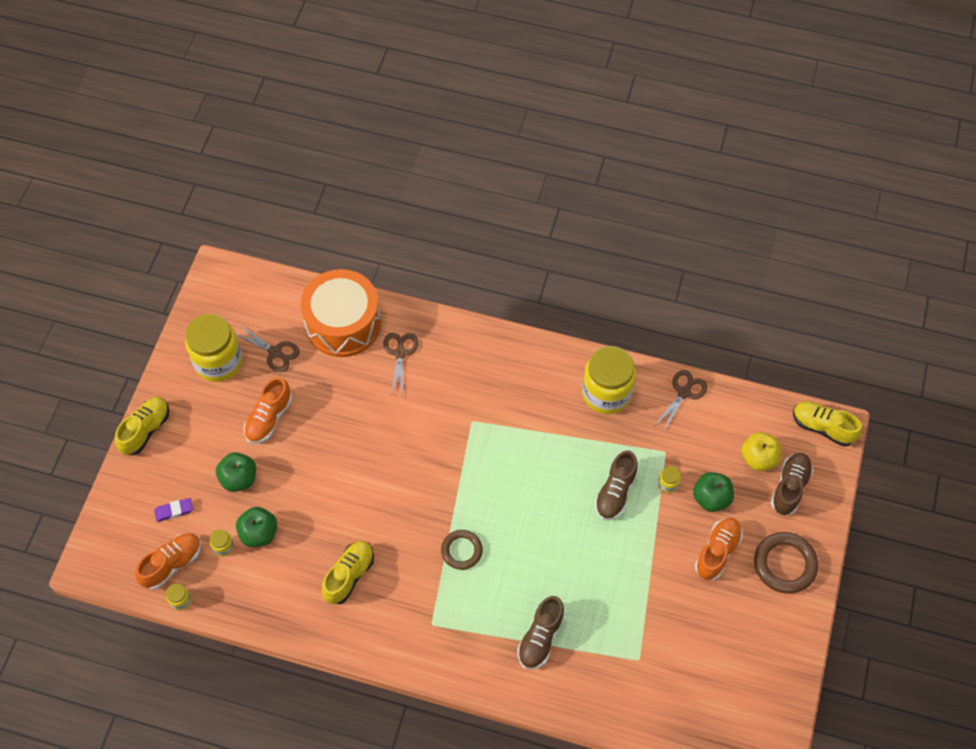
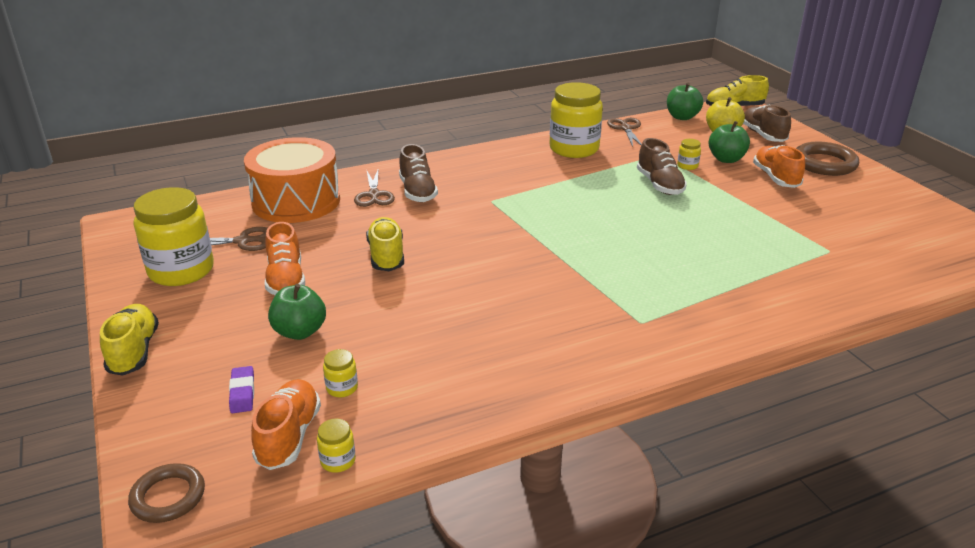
camera: 40 degrees left, 30 degrees down
purple eraser [154,498,193,522] -> purple eraser turned 45 degrees counterclockwise [229,366,254,413]
green apple [236,507,277,547] -> green apple moved to [667,83,703,120]
yellow shoe [322,541,374,604] -> yellow shoe moved to [366,217,404,271]
brown scissors [383,333,418,395] -> brown scissors turned 150 degrees counterclockwise [354,170,395,207]
brown ring [441,530,483,570] -> brown ring moved to [128,463,205,523]
brown shoe [517,596,565,669] -> brown shoe moved to [399,144,438,202]

